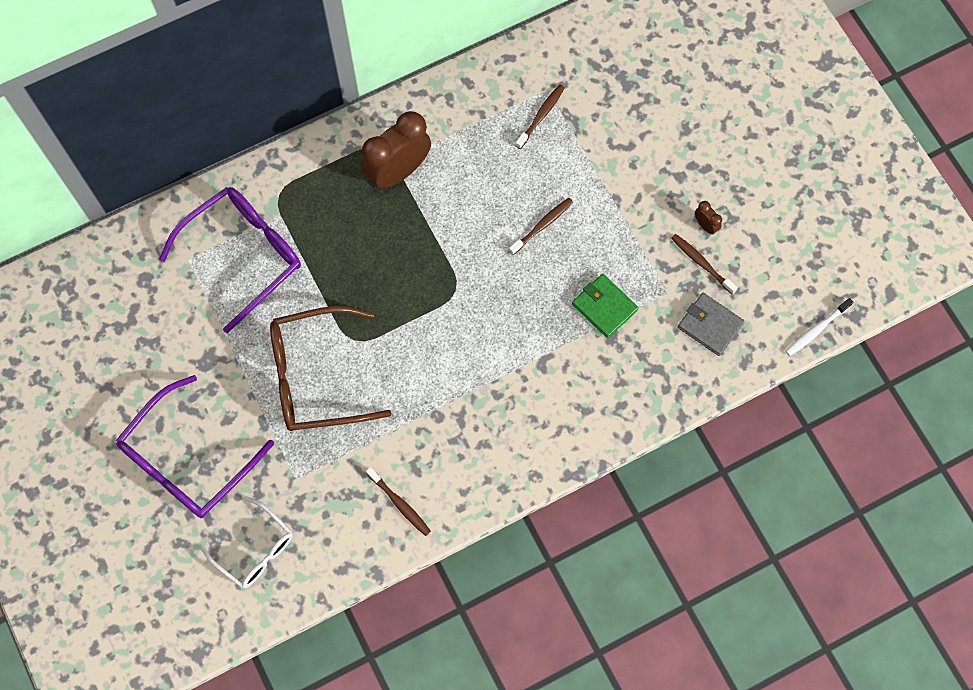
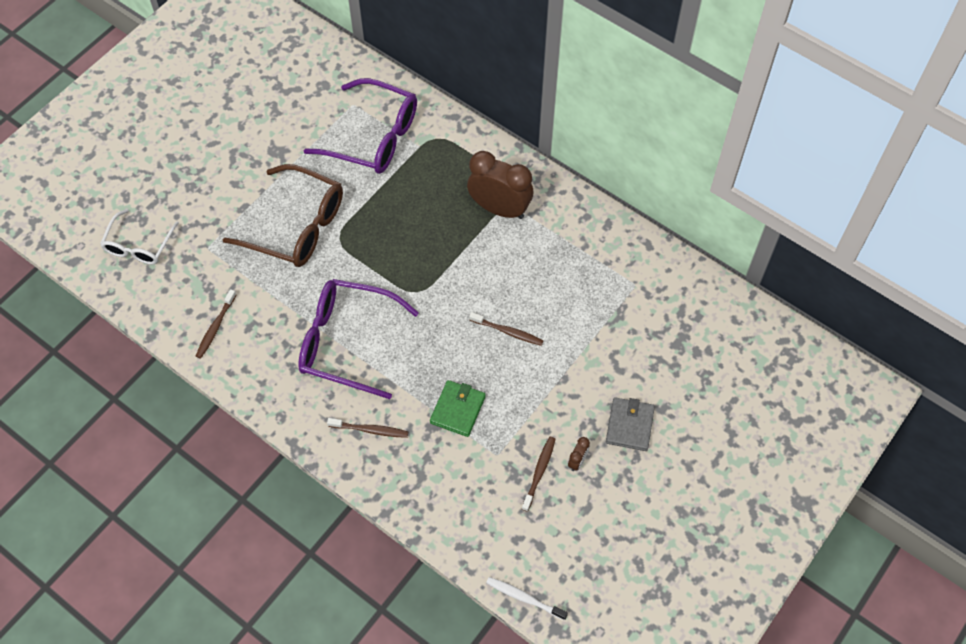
camera: 65 degrees right, 10 degrees down
purple glasses [116,375,274,518] -> purple glasses moved to [298,279,419,399]
brown glasses [270,306,392,431] -> brown glasses turned 150 degrees clockwise [223,164,343,267]
brown toothbrush [515,85,565,149] -> brown toothbrush moved to [327,418,408,438]
grey wallet [678,293,745,356] -> grey wallet moved to [606,397,655,451]

